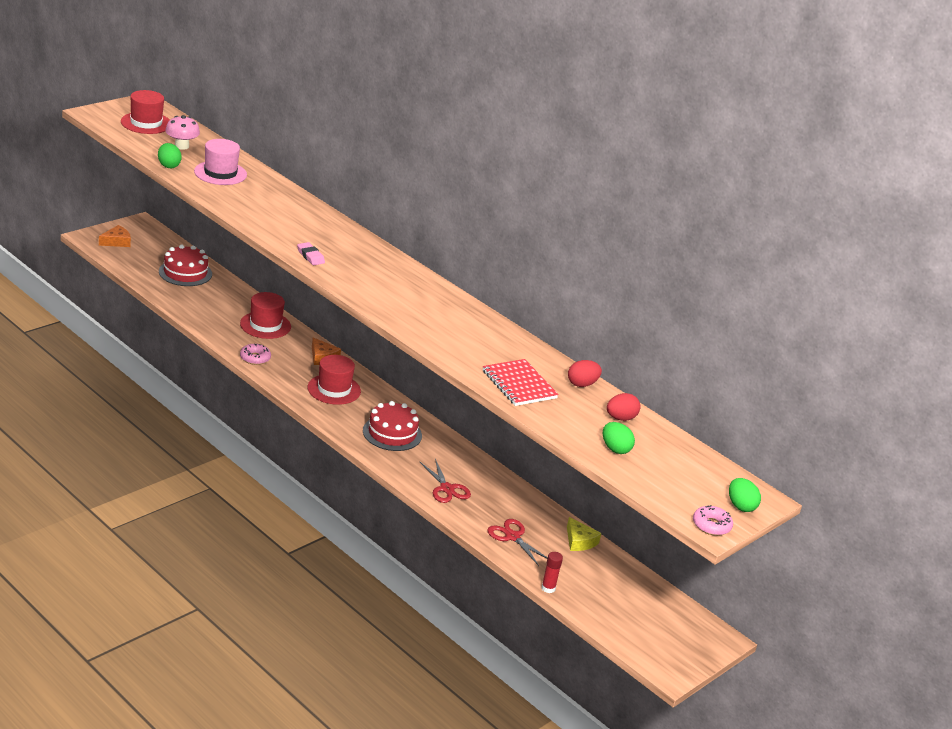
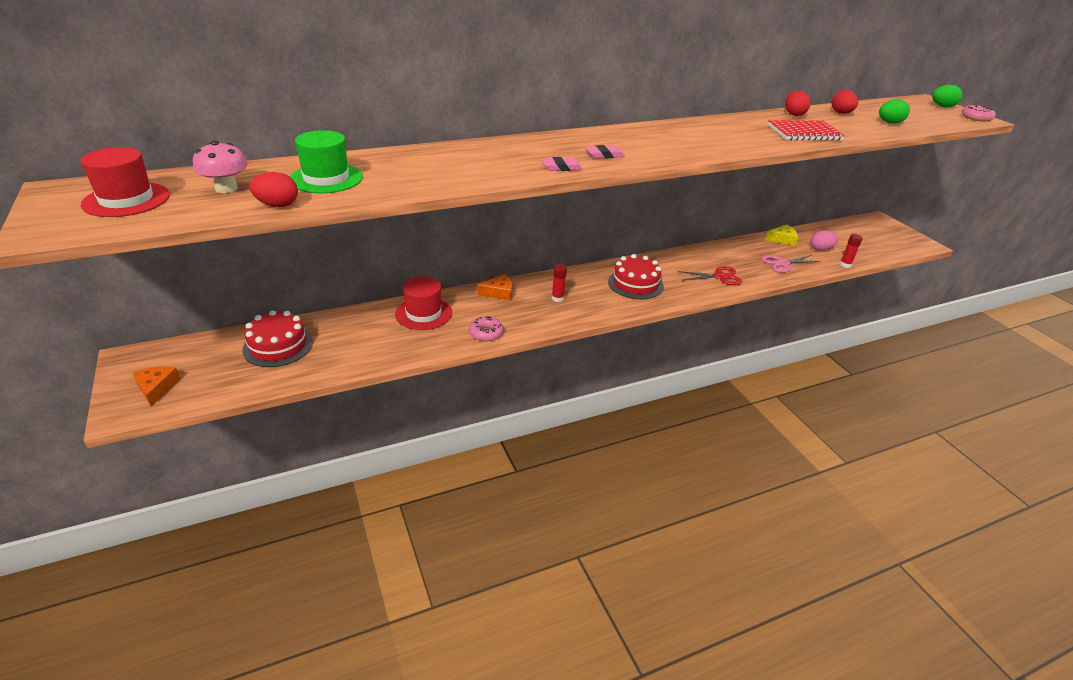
camera: 65 degrees left, 5 degrees up
green egg [158,143,182,168] -> red egg [249,172,298,207]
pink hat [194,139,247,185] -> green hat [290,130,363,193]
red hat [308,355,361,405] -> red glue stick [552,264,567,302]
red scissors [487,519,548,566] -> pink scissors [762,255,821,273]
none -> pink eraser [585,145,625,159]
none -> pink egg [810,230,838,251]

